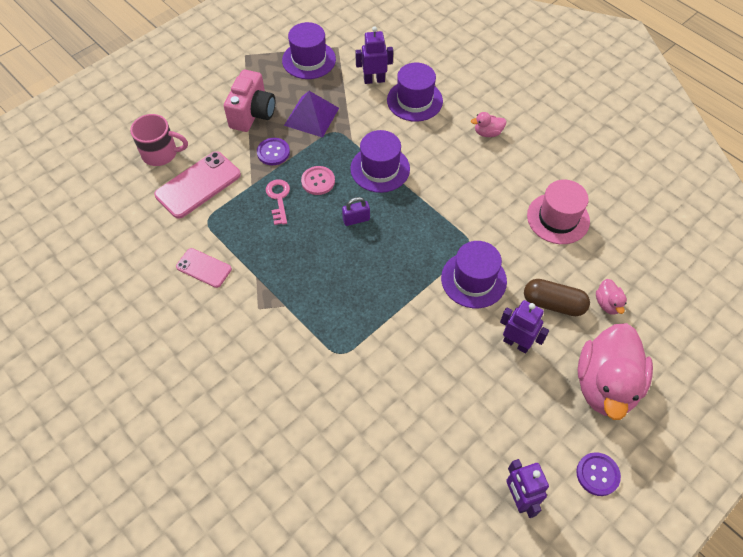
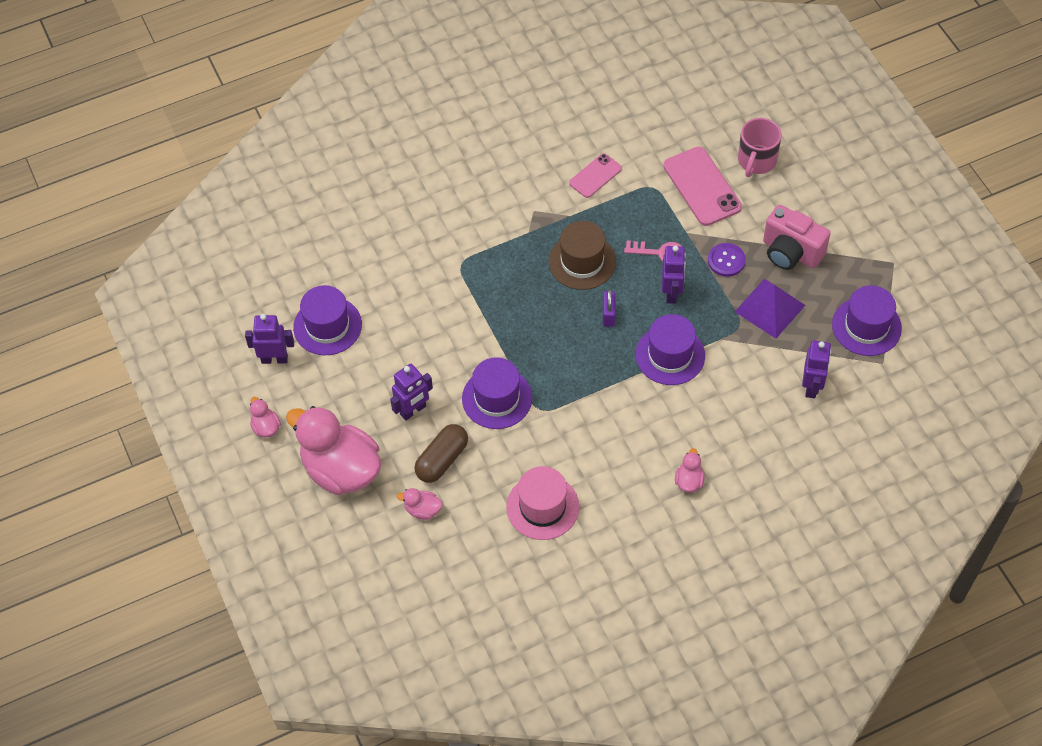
camera: 110 degrees right, 0 degrees up
pink button [301,166,335,195] -> purple robot [662,245,686,304]
purple hat [387,63,443,122] -> purple hat moved to [293,285,362,355]
purple button [576,452,621,496] -> pink duck [250,397,281,438]
none -> brown hat [548,221,616,290]

